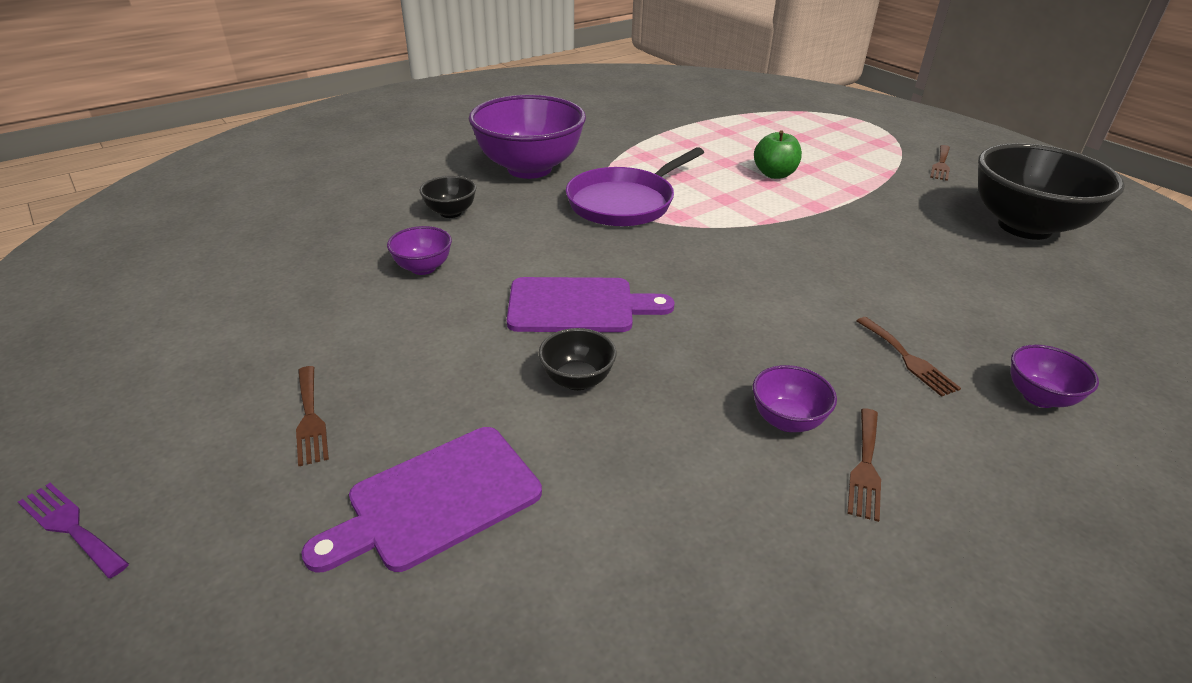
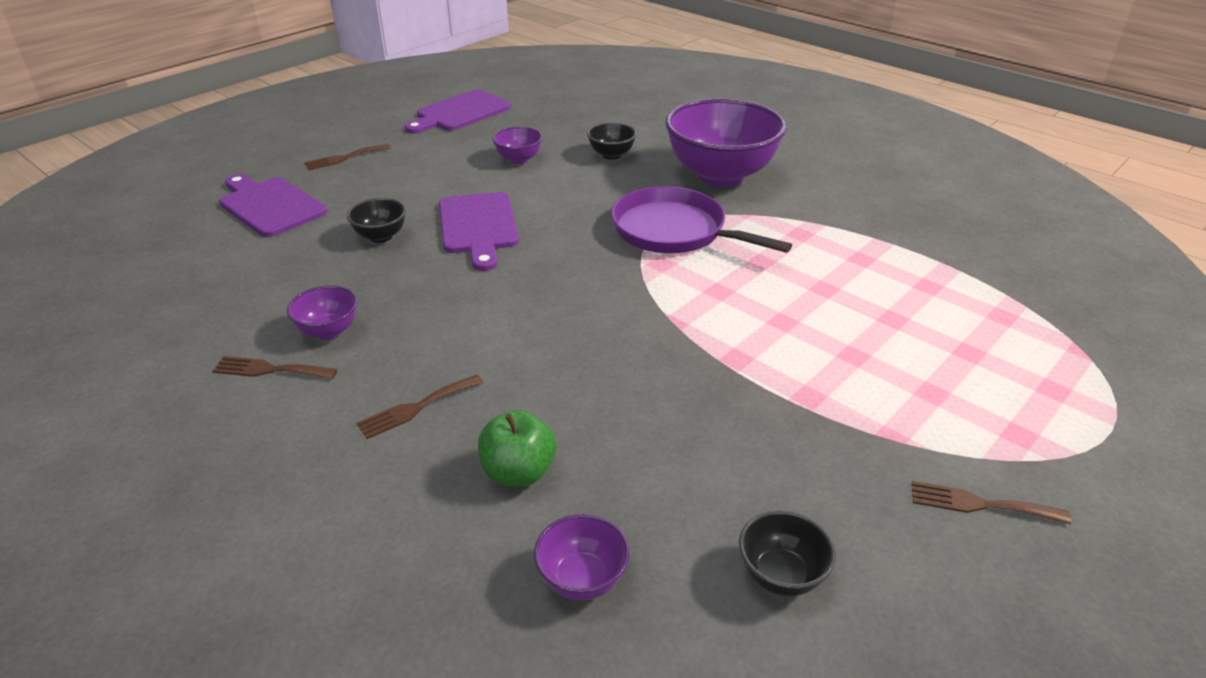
camera: 80 degrees right, 0 degrees up
purple fork [18,483,129,578] -> none
green apple [754,130,802,179] -> green apple moved to [478,410,556,487]
black bowl [978,143,1125,240] -> black bowl [739,510,836,596], size x0.44
purple bowl [1011,345,1099,408] -> purple bowl moved to [534,514,630,600]
none -> purple cutting board [405,89,511,134]

